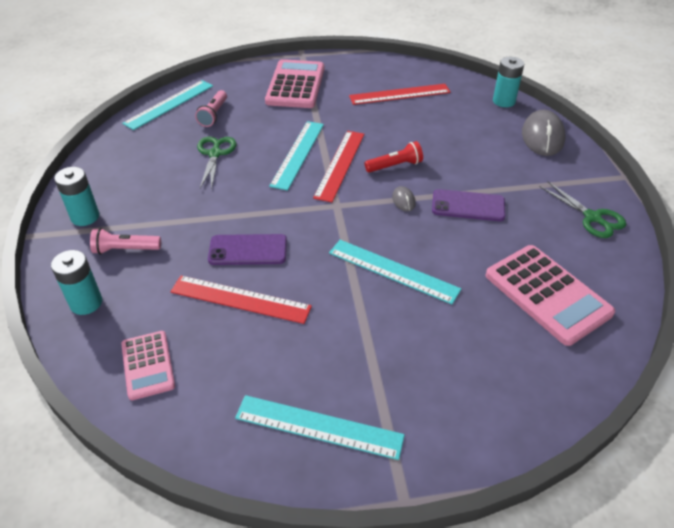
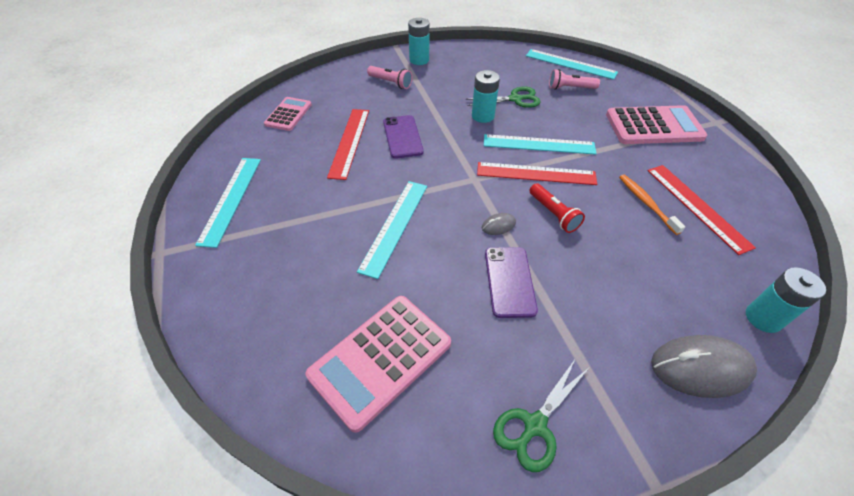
camera: 80 degrees right, 5 degrees up
turquoise battery [51,250,102,315] -> turquoise battery moved to [472,70,500,123]
pink flashlight [90,228,161,254] -> pink flashlight turned 135 degrees clockwise [367,66,412,89]
pink calculator [121,331,175,400] -> pink calculator turned 135 degrees clockwise [264,97,312,131]
none -> orange toothbrush [619,175,686,235]

